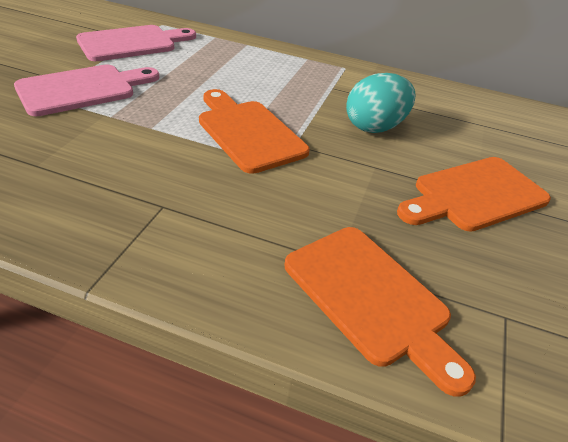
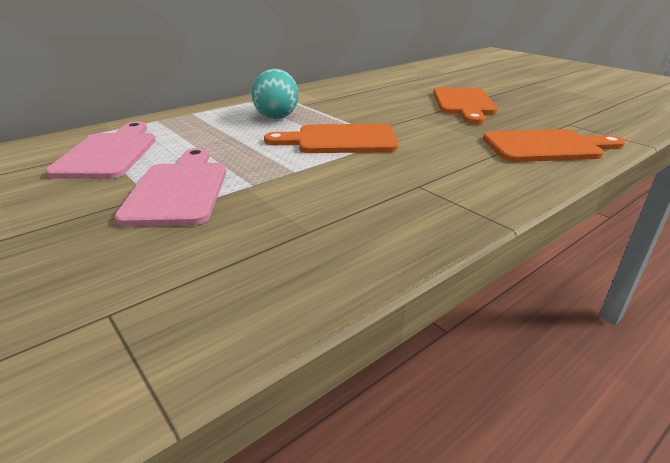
camera: 55 degrees left, 10 degrees down
turquoise egg [346,73,415,133] -> turquoise egg moved to [252,68,298,119]

